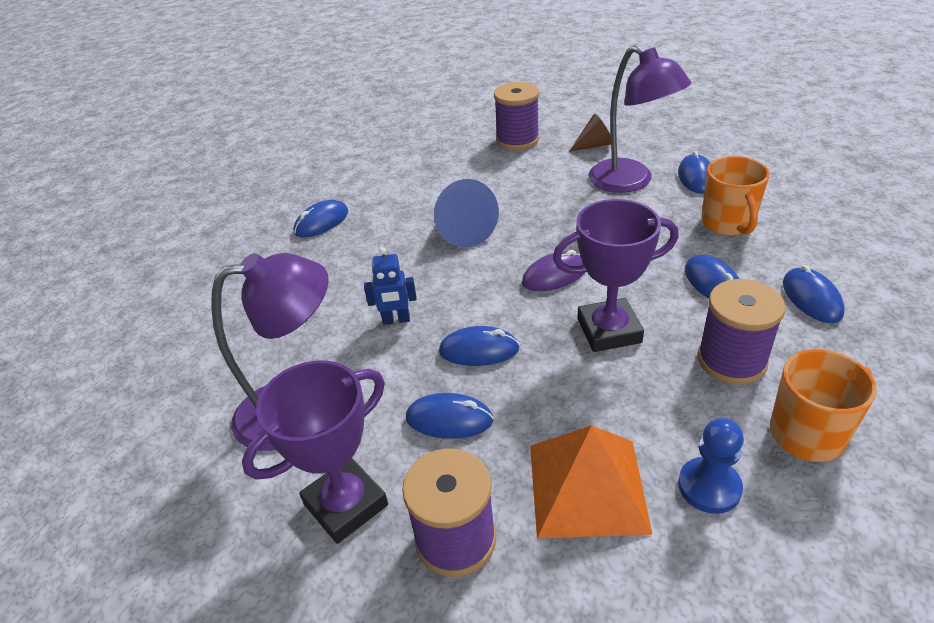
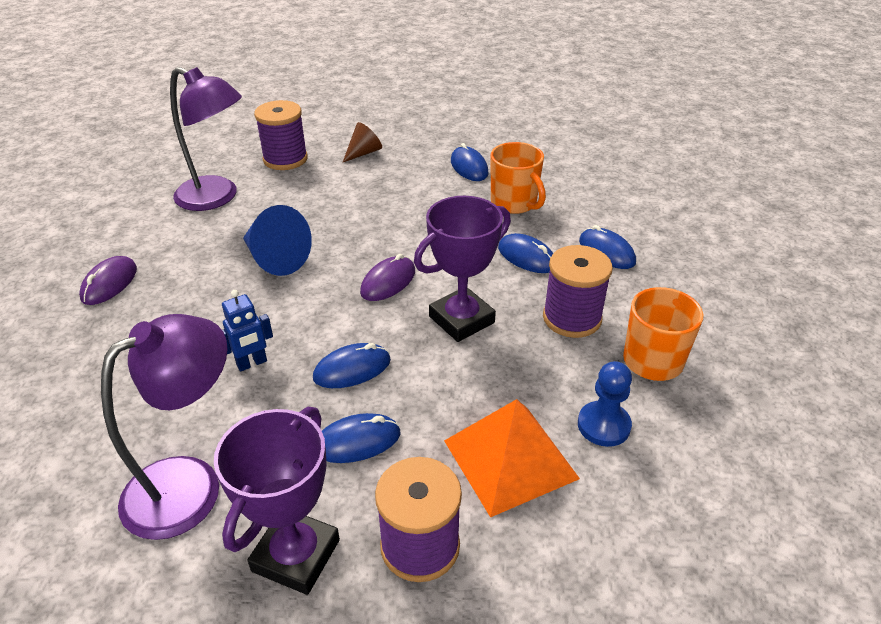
camera: 30 degrees left, 0 degrees up
blue mouse [294,200,348,238] -> purple mouse [79,256,137,305]
purple lamp [588,45,691,193] -> purple lamp moved to [170,67,242,211]

